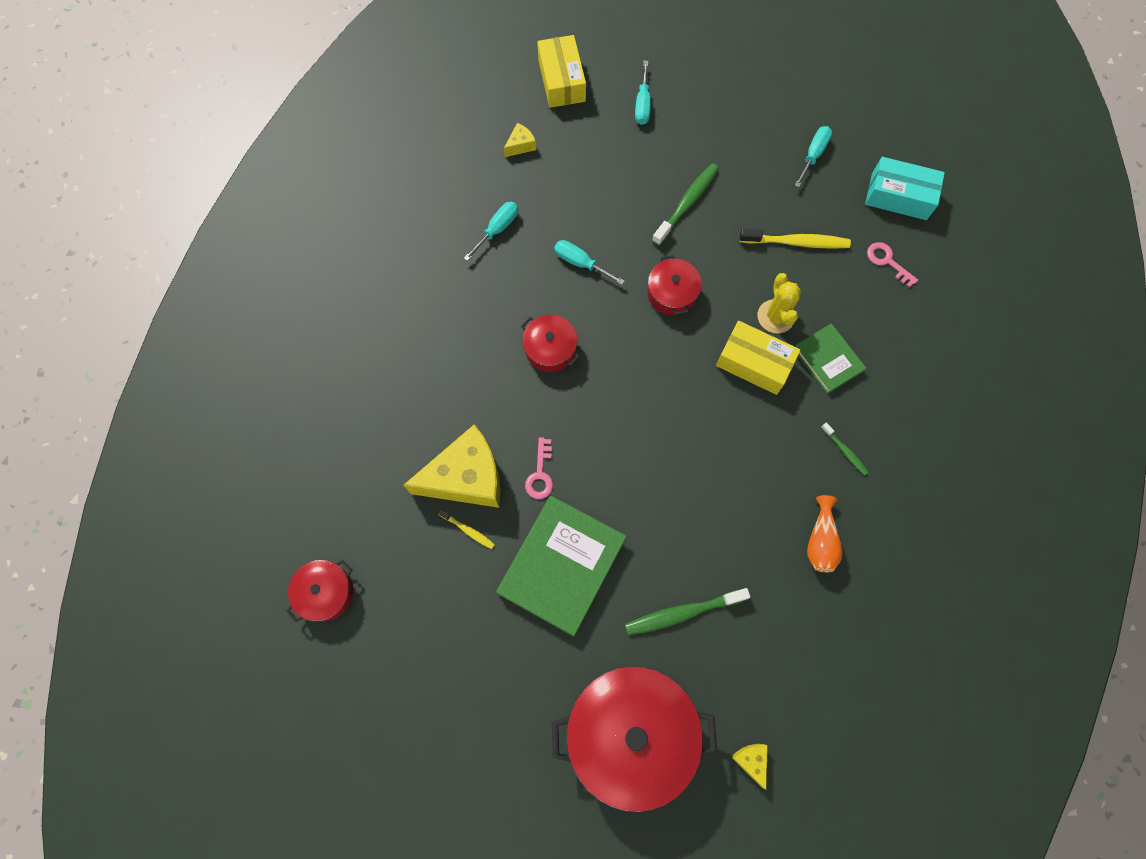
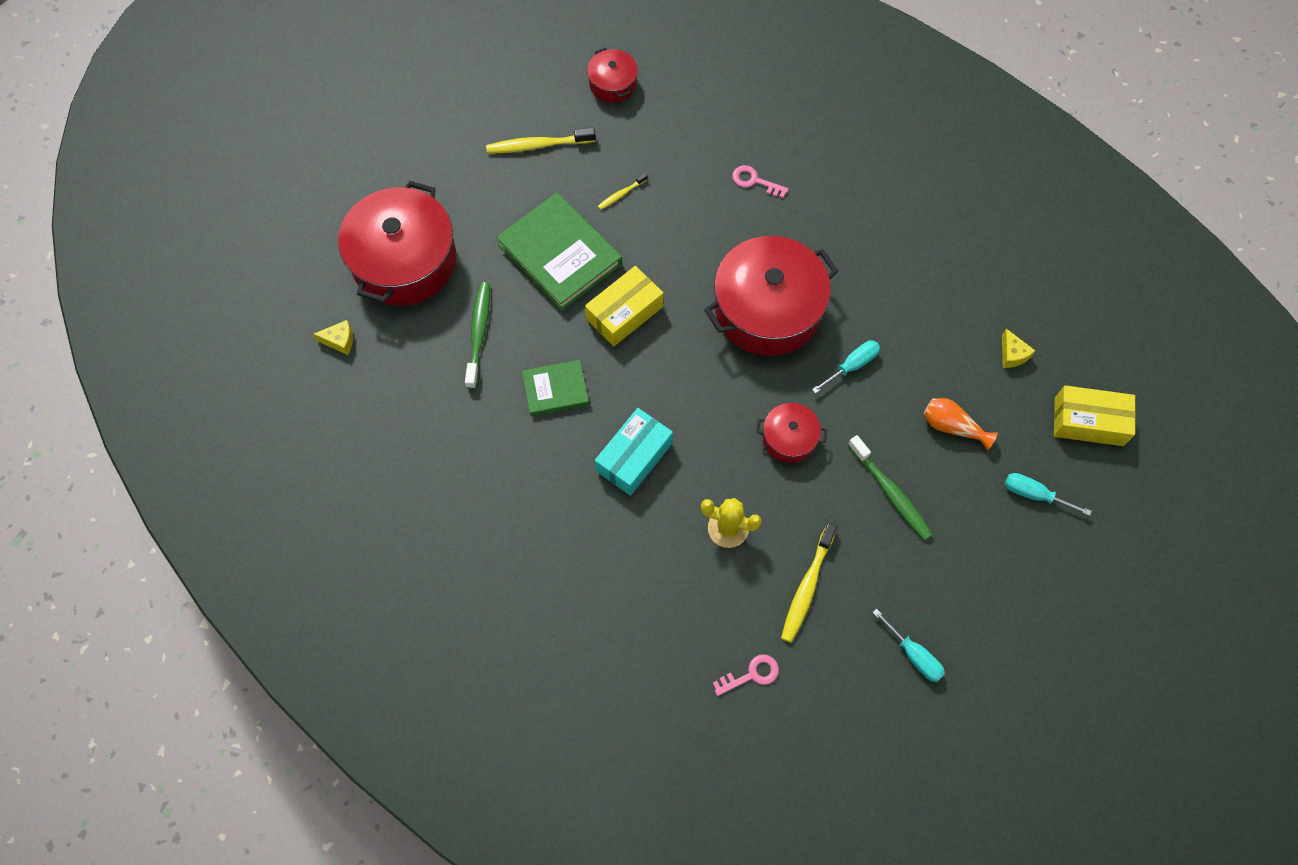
camera: 110 degrees right, 5 degrees down
yellow cheese [403,424,501,508] -> none
turquoise screwdriver [464,202,518,261] -> none
red pot [521,315,580,372] -> red pot [704,236,838,356], size x2.07
pink key [525,437,553,499] -> pink key moved to [732,165,789,198]
yellow box [716,321,801,395] -> yellow box moved to [585,266,664,347]
green book [795,323,867,394] -> green book moved to [522,360,589,416]
orange vase [807,495,843,572] -> orange vase moved to [924,398,998,450]
green toothbrush [821,422,869,475] -> none
turquoise box [865,157,945,220] -> turquoise box moved to [595,408,673,496]
none -> yellow toothbrush [486,127,596,154]

